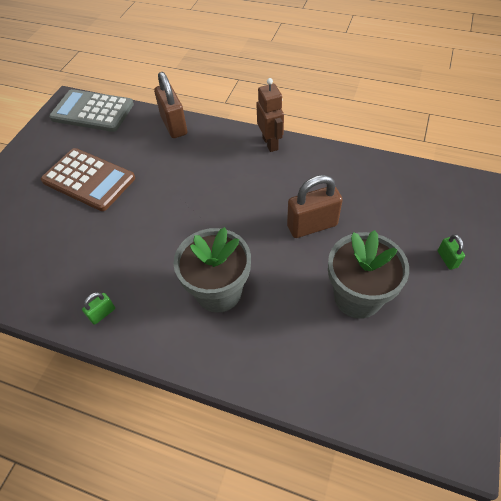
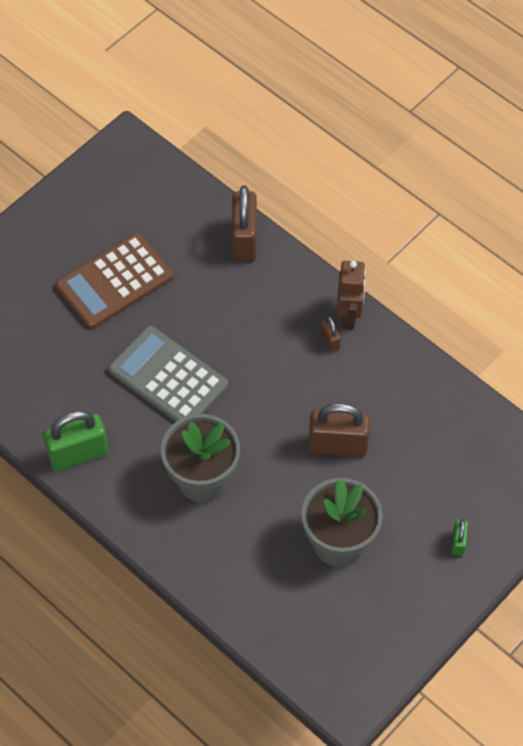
camera: 20 degrees right, 5 degrees up
brown calculator [41,148,135,211] -> brown calculator turned 90 degrees clockwise [55,233,173,329]
grey calculator [49,89,134,132] -> grey calculator moved to [108,326,228,422]
green padlock [82,292,115,325] -> green padlock [43,411,109,471], size x2.06
none -> brown padlock [320,316,341,352]

